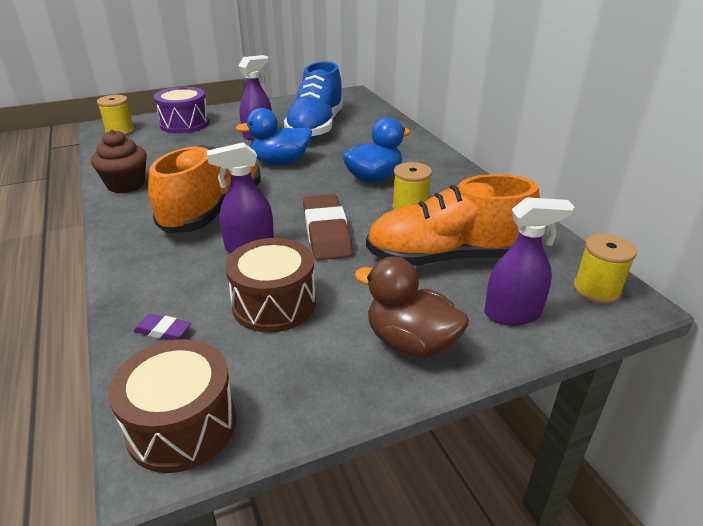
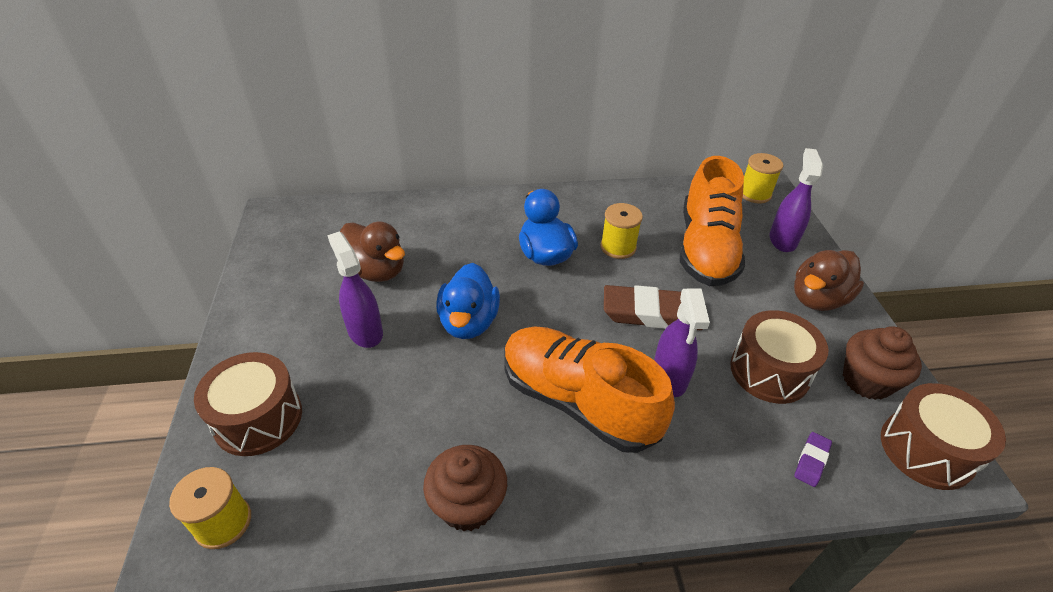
camera: 75 degrees left, 10 degrees up
purple drum [153,87,209,134] -> brown drum [194,352,302,456]
blue shoe [284,61,343,139] -> brown duck [340,222,405,282]
none -> brown cupcake [843,326,922,400]

